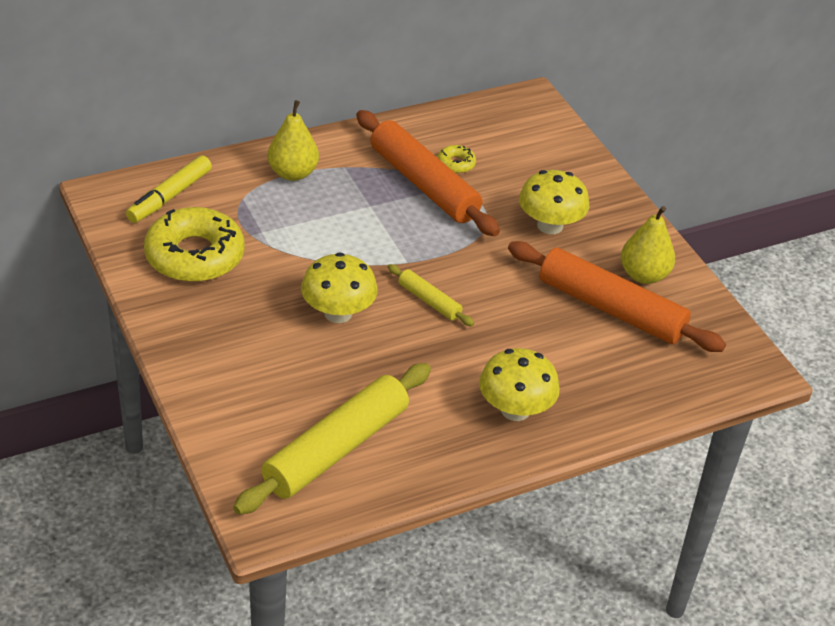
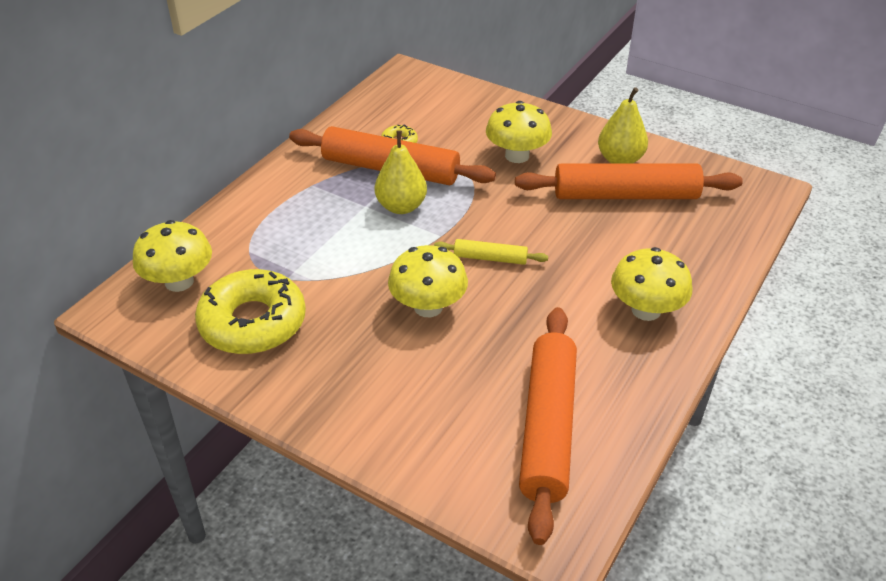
camera: 30 degrees left, 0 degrees up
yellow marker [126,155,212,223] -> yellow mushroom [133,220,212,292]
yellow rolling pin [233,363,431,515] -> orange rolling pin [519,307,577,545]
yellow pear [267,100,319,181] -> yellow pear moved to [375,131,427,214]

